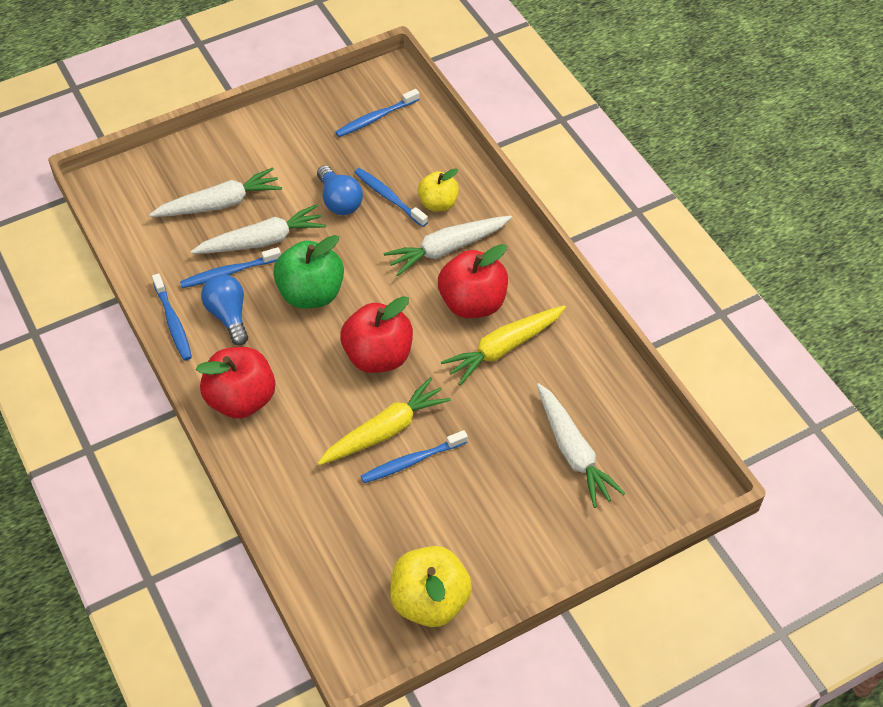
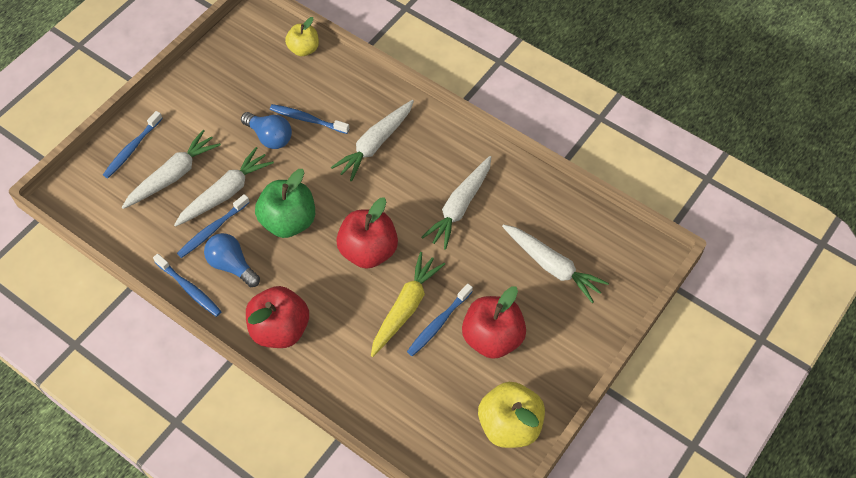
camera: 25 degrees left, 5 degrees up
blue toothbrush [336,89,420,137] -> blue toothbrush moved to [103,111,163,178]
yellow apple [418,168,459,211] -> yellow apple moved to [285,17,319,56]
red apple [438,244,508,318] -> red apple moved to [462,287,526,359]
yellow carrot [441,305,566,385] -> white carrot [422,156,491,250]

